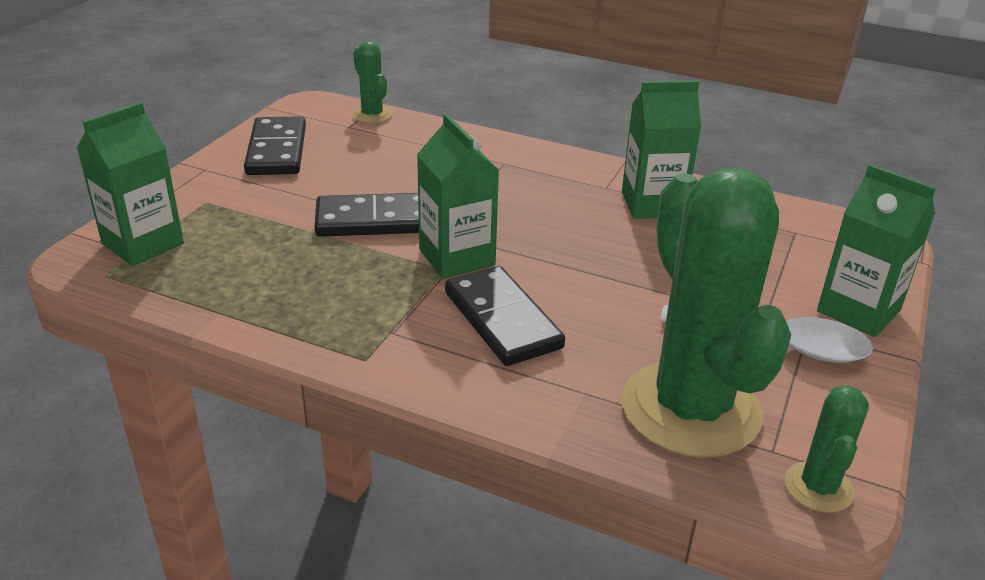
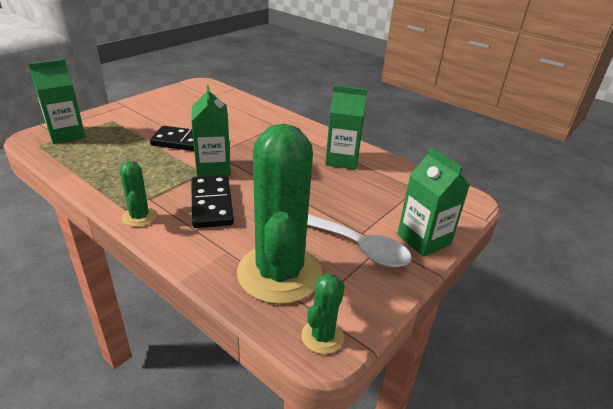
camera: 15 degrees right, 0 degrees up
black domino [244,116,306,175] -> none
green cactus [352,41,392,124] -> green cactus moved to [120,161,157,227]

